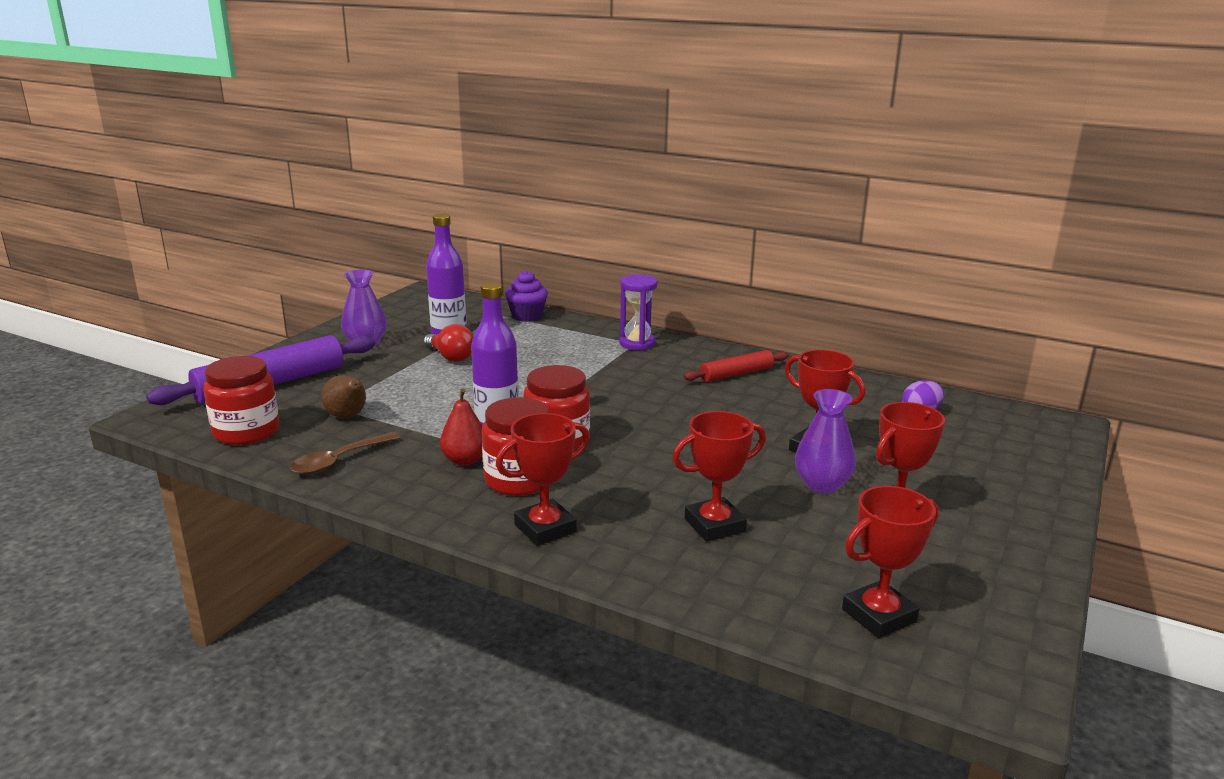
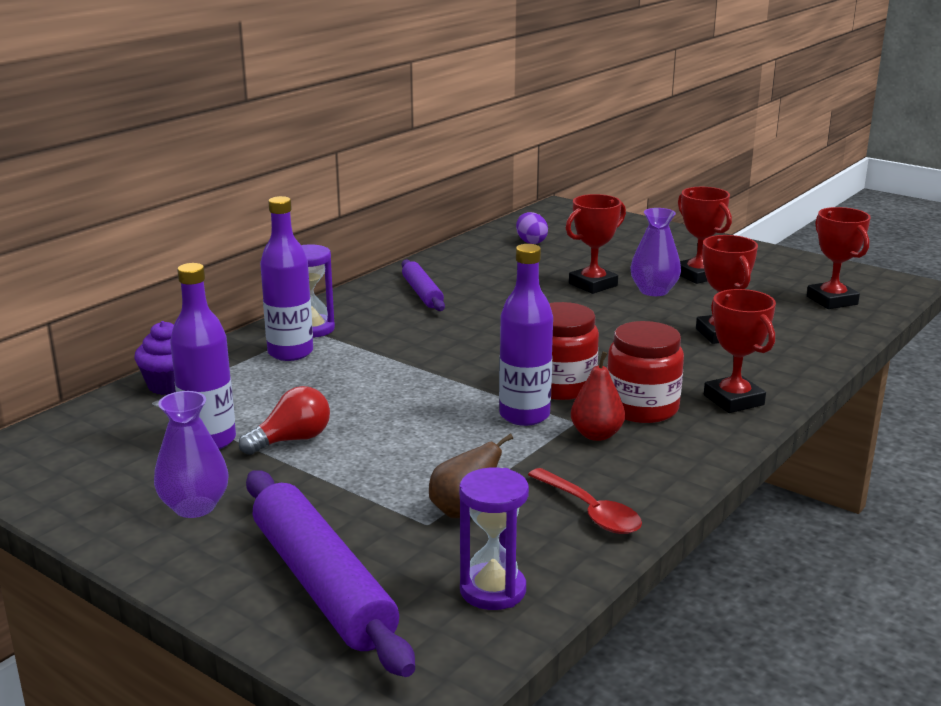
camera: 80 degrees left, 0 degrees up
red jar [203,356,279,445] -> purple hourglass [459,467,529,610]
brown spoon [290,432,401,475] -> red spoon [528,468,642,534]
red rolling pin [684,350,788,382] -> purple rolling pin [402,260,445,311]
none -> purple bottle [260,196,313,361]

